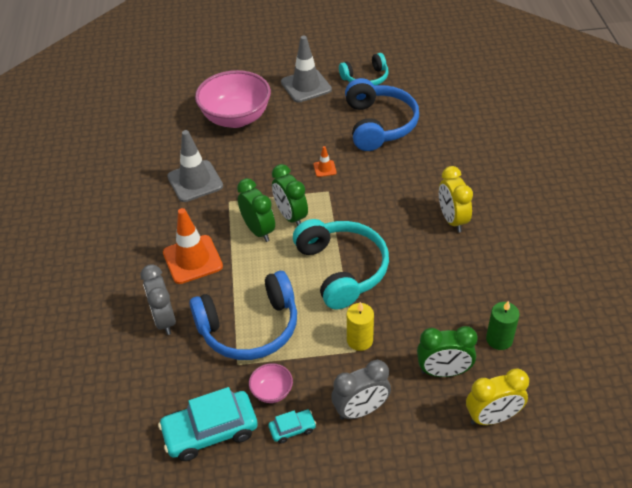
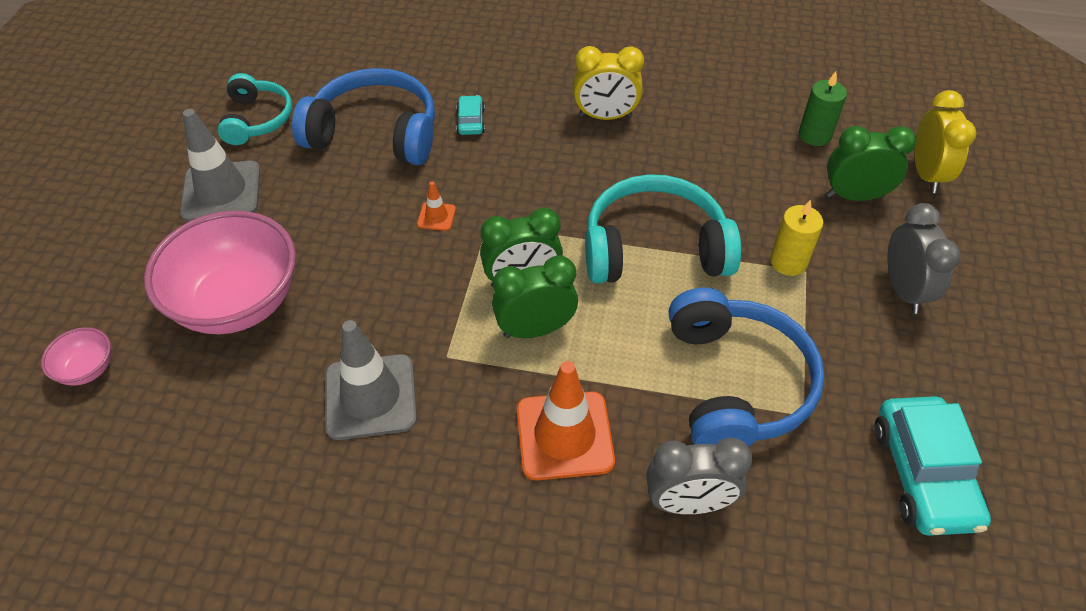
camera: 75 degrees left, 5 degrees up
pink bowl [249,363,293,403] -> pink bowl moved to [41,327,111,386]
turquoise car [268,410,316,444] -> turquoise car moved to [456,95,485,135]
green clock [417,326,478,377] -> green clock turned 105 degrees counterclockwise [827,126,916,201]

